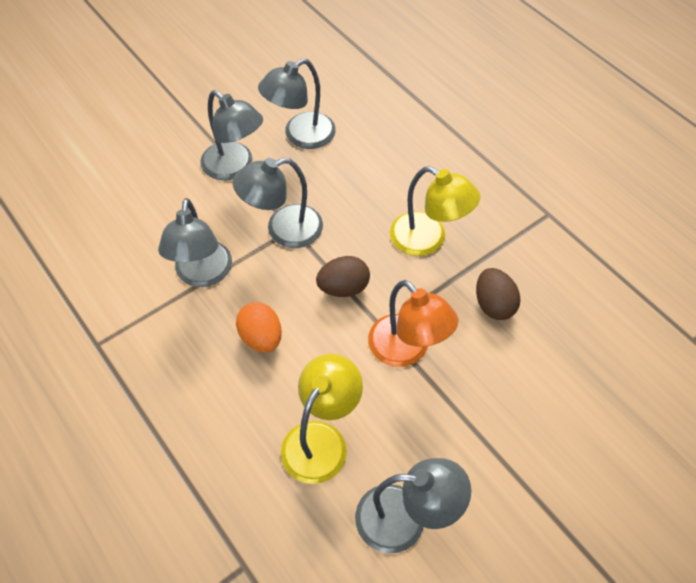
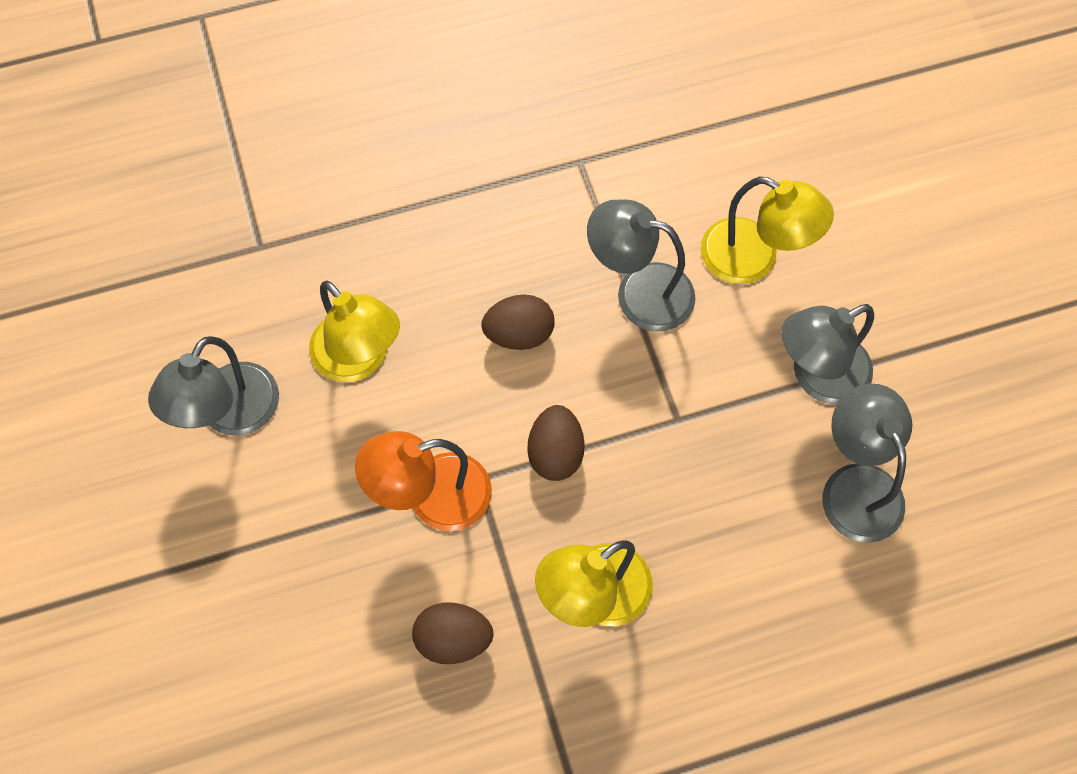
camera: 110 degrees right, 10 degrees up
grey lamp [233,158,323,248] -> none
orange egg [236,302,282,352] -> brown egg [481,294,555,350]
none -> yellow lamp [700,177,834,284]

